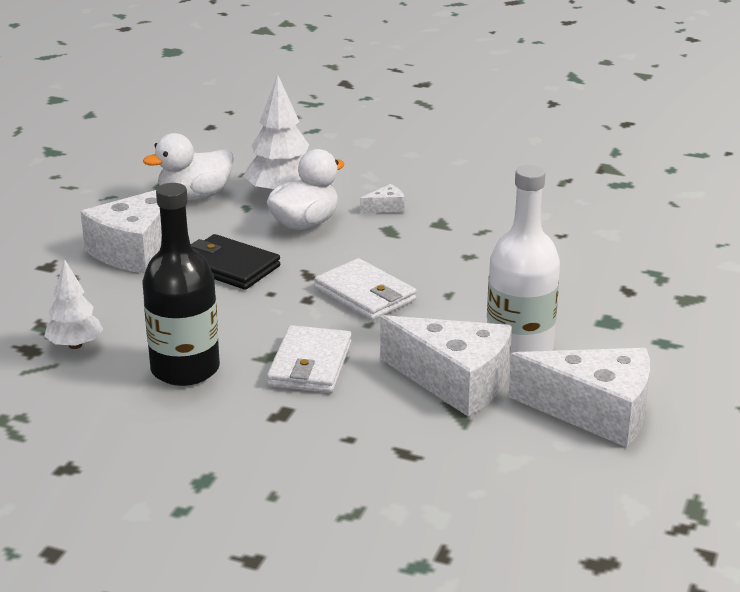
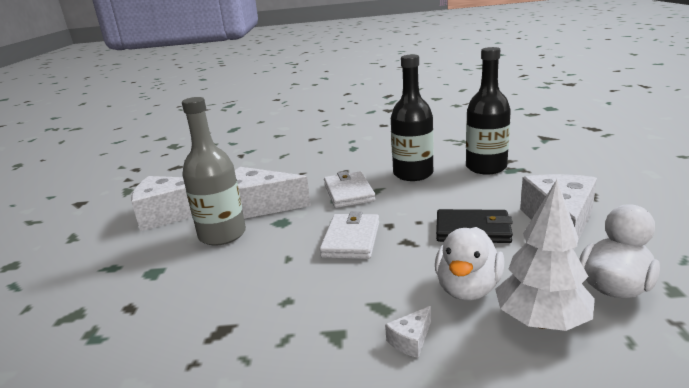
camera: 160 degrees right, 5 degrees down
white tree [44,260,103,349] -> black bottle [466,47,511,174]
white wallet [314,258,417,321] -> white wallet turned 75 degrees clockwise [320,211,379,259]
white bottle [487,165,560,363] -> grey bottle [182,97,246,245]

